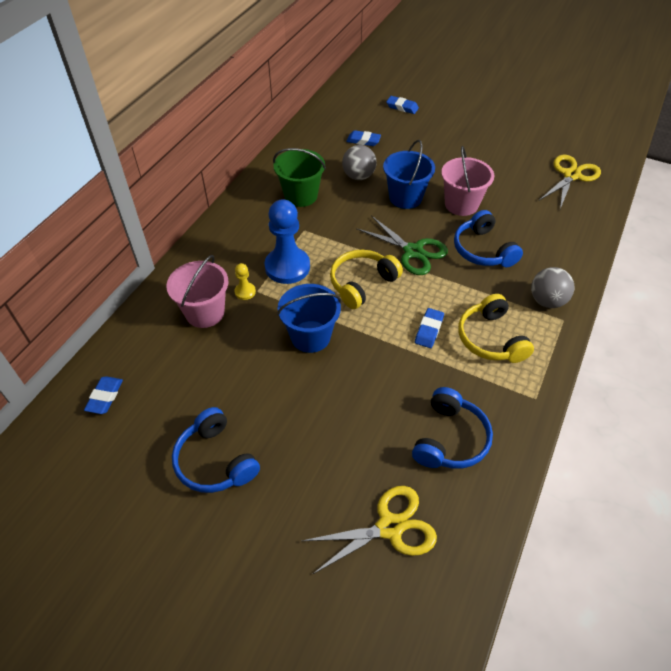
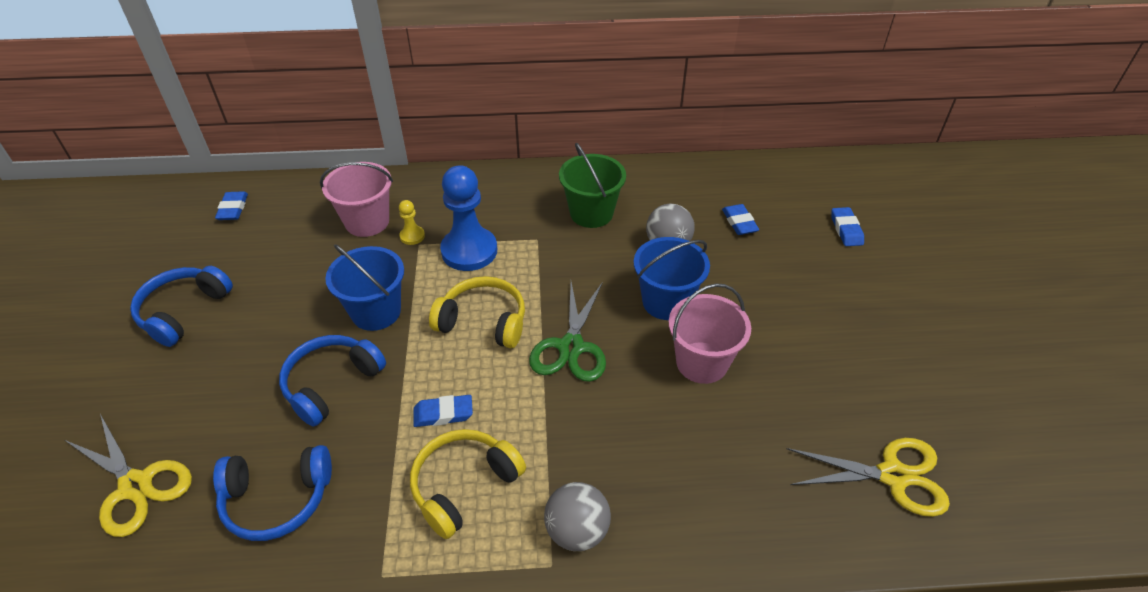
camera: 60 degrees right, 5 degrees down
blue eraser [84,376,123,414] -> blue eraser turned 75 degrees counterclockwise [215,191,248,220]
blue headphones [454,210,523,267] -> blue headphones moved to [279,335,386,427]

